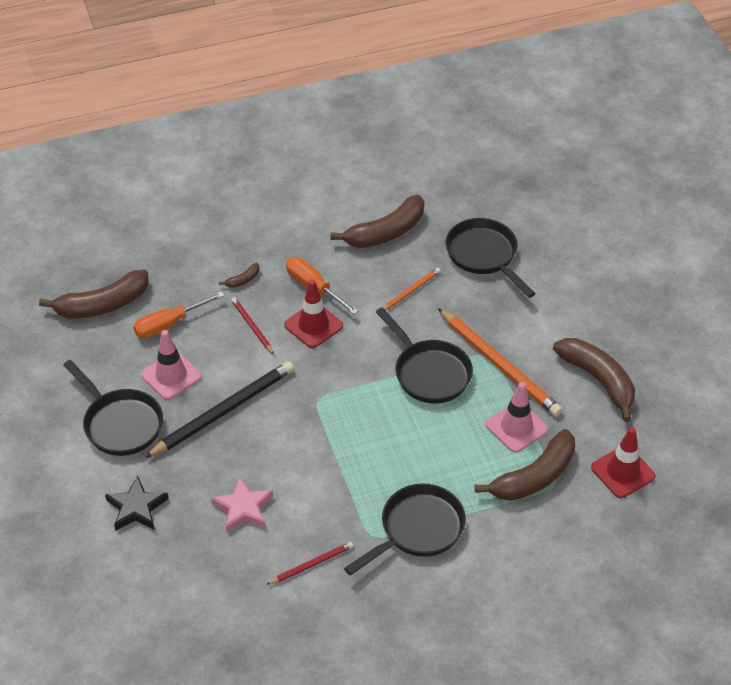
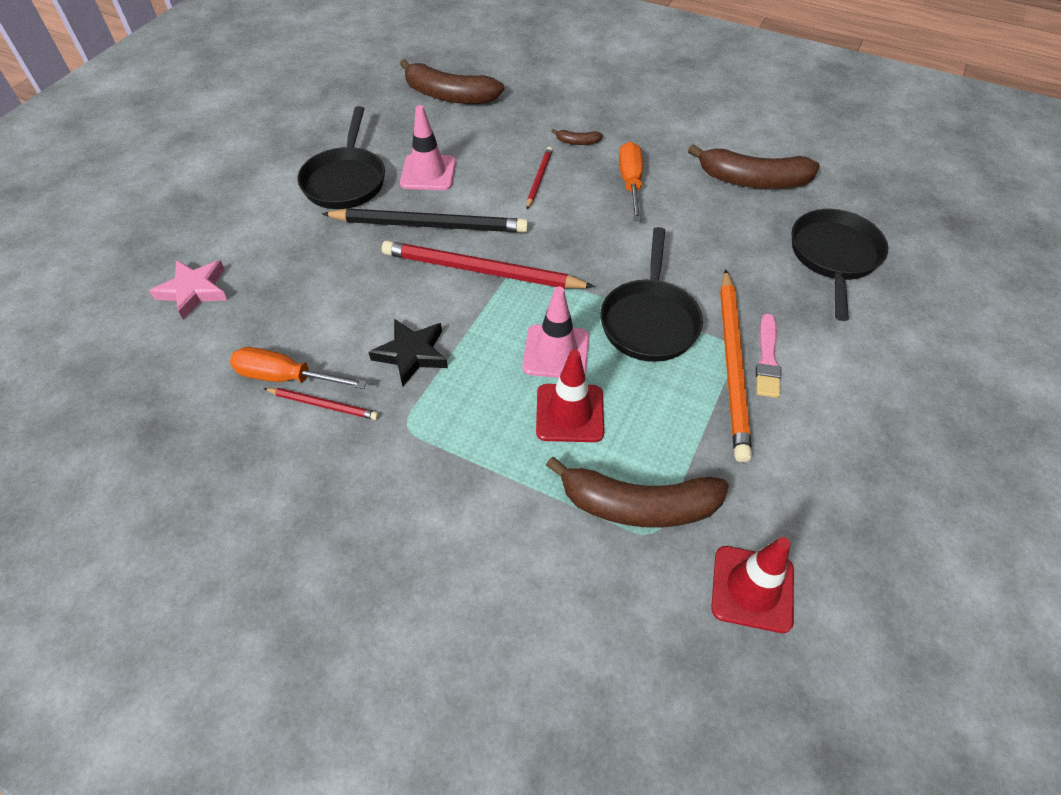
camera: 45 degrees right, 5 degrees up
black star [105,476,168,531] -> black star moved to [369,319,448,386]
orange screwdriver [133,291,225,338] -> orange screwdriver moved to [230,347,367,389]
pink star [211,477,273,532] -> pink star moved to [149,260,227,320]
red traffic cone [284,279,343,348] -> red traffic cone moved to [536,350,604,442]
black pan [344,484,466,576] -> none
orange pencil [383,268,441,310] -> none
pink traffic cone [486,382,548,453] -> pink traffic cone moved to [522,286,589,378]
brown banana [553,338,635,422] -> none
none -> red pencil [382,241,595,289]
none -> pink brush [756,314,781,398]

